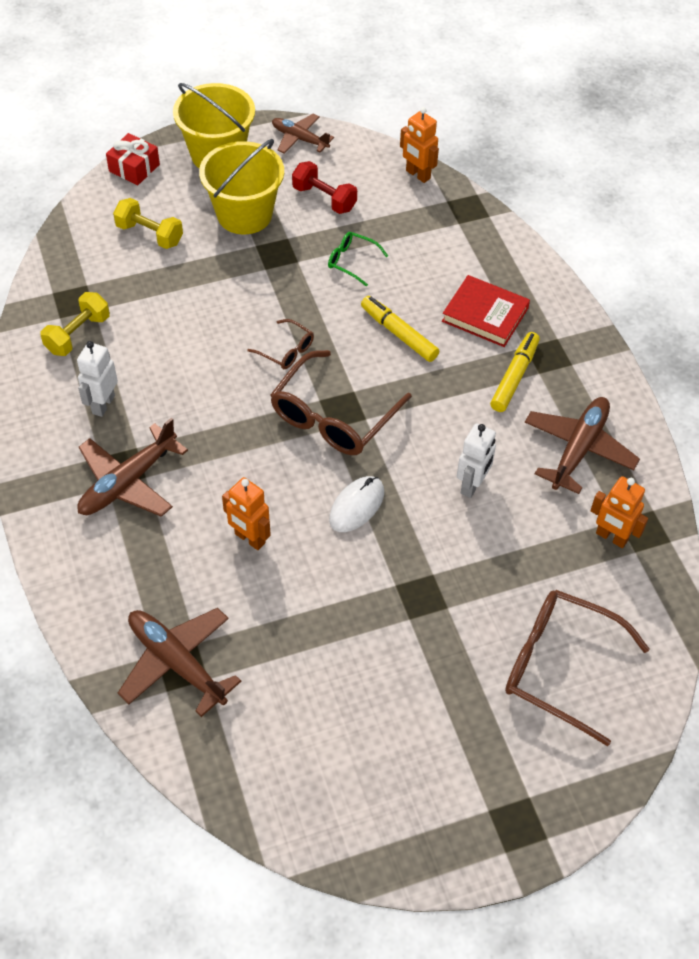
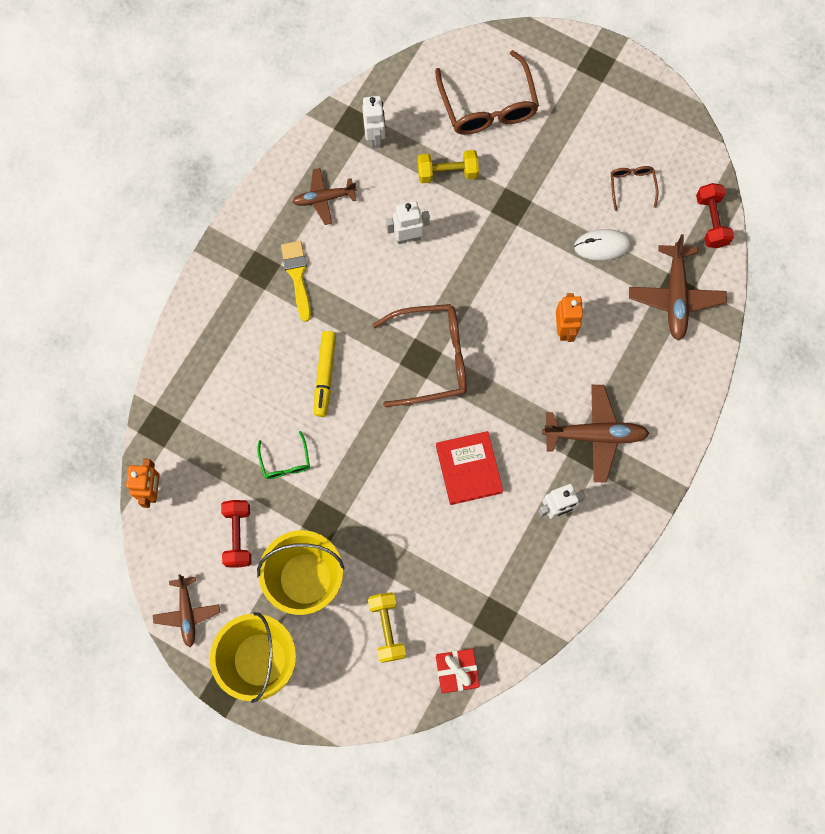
camera: 130 degrees left, 20 degrees up
yellow dumbbell [40,292,110,356] -> yellow dumbbell moved to [418,150,479,183]
red gift [106,133,160,185] -> red gift moved to [436,649,480,694]
brown glasses [247,319,314,369] -> brown glasses moved to [611,166,658,211]
white mouse [329,476,384,532] -> white mouse moved to [574,229,632,260]
red book [442,275,530,347] -> red book moved to [436,431,503,505]
yellow marker [490,332,540,412] -> yellow brush [281,241,311,322]
brown plane [525,397,640,494] -> brown plane [292,168,357,225], size x0.65
orange robot [590,476,648,548] -> white robot [362,96,385,148]
none -> red dumbbell [696,183,734,248]

